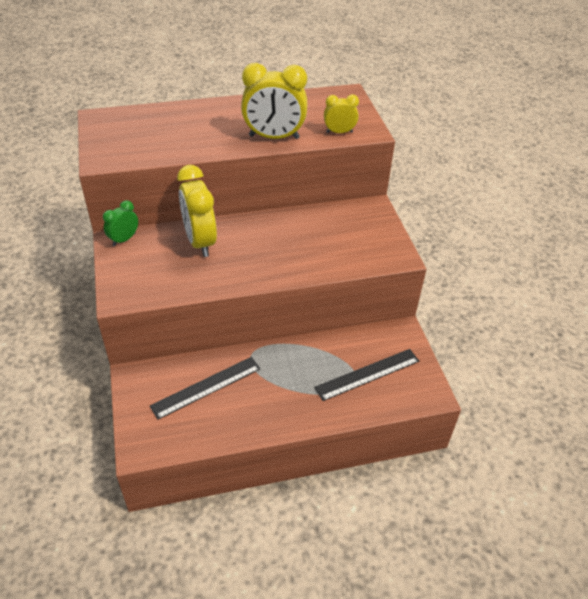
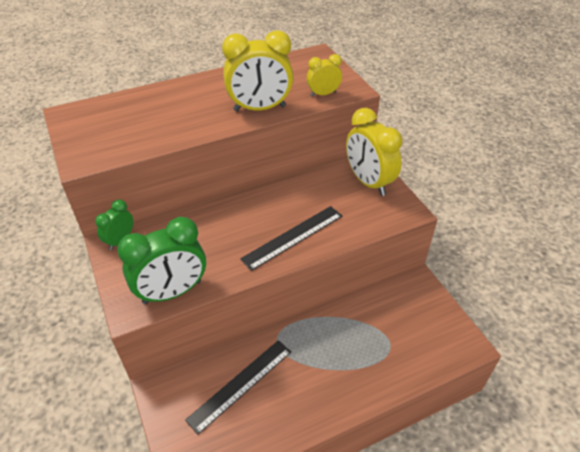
camera: 10 degrees left, 0 degrees up
yellow clock [177,165,217,257] -> yellow clock moved to [346,108,402,196]
black ruler [314,349,419,401] -> black ruler moved to [240,206,342,271]
none -> green clock [117,217,206,304]

